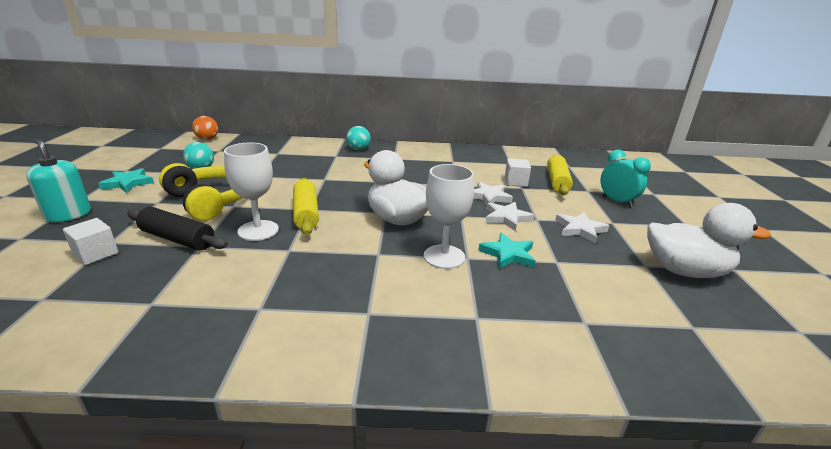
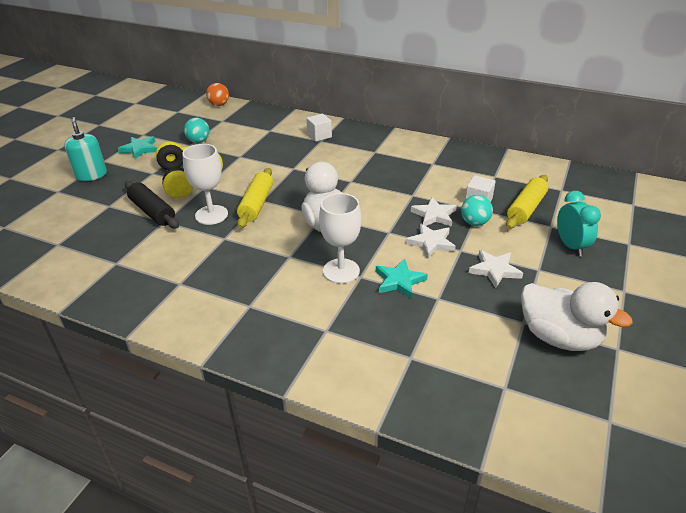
camera: 25 degrees right, 10 degrees up
white cube [63,218,118,265] -> white cube moved to [306,114,332,142]
turquoise ball [346,126,371,150] -> turquoise ball moved to [461,195,493,226]

